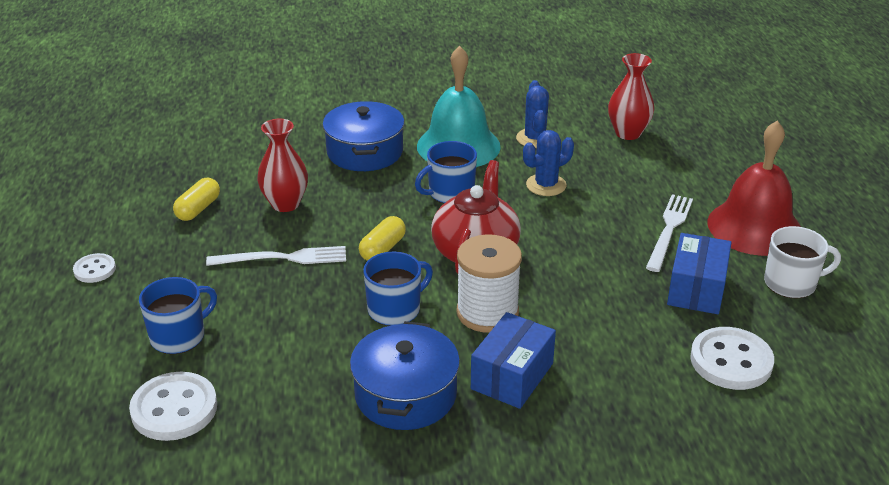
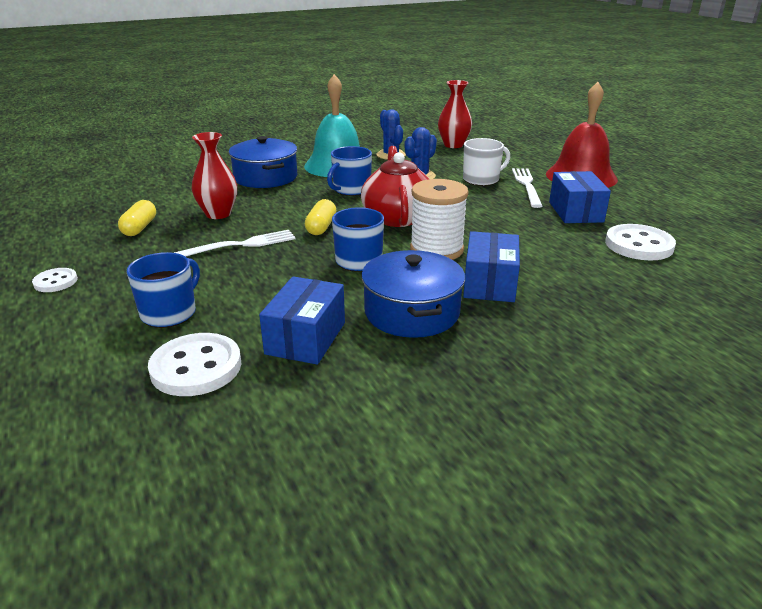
camera: 20 degrees left, 5 degrees down
white mug [764,226,841,298] -> white mug moved to [463,138,510,186]
none -> blue box [259,276,345,365]

